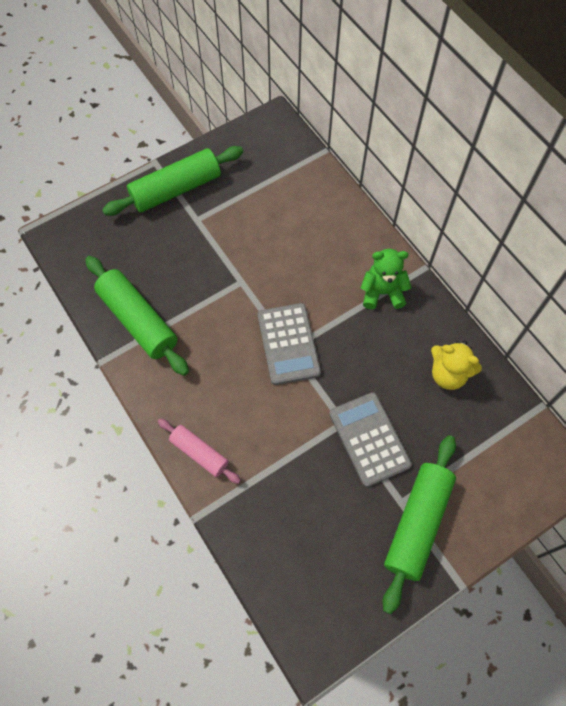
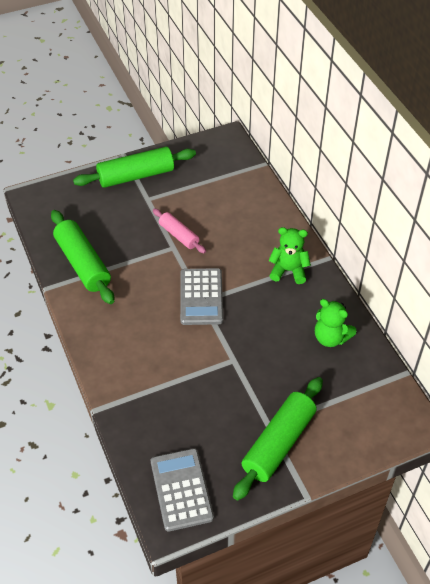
camera: 10 degrees right, 15 degrees down
pink rolling pin [158,418,241,484] -> pink rolling pin moved to [153,208,206,253]
grey calculator [329,392,412,487] -> grey calculator moved to [151,448,214,531]
yellow teddy bear [431,341,482,390] -> green teddy bear [315,299,356,347]

